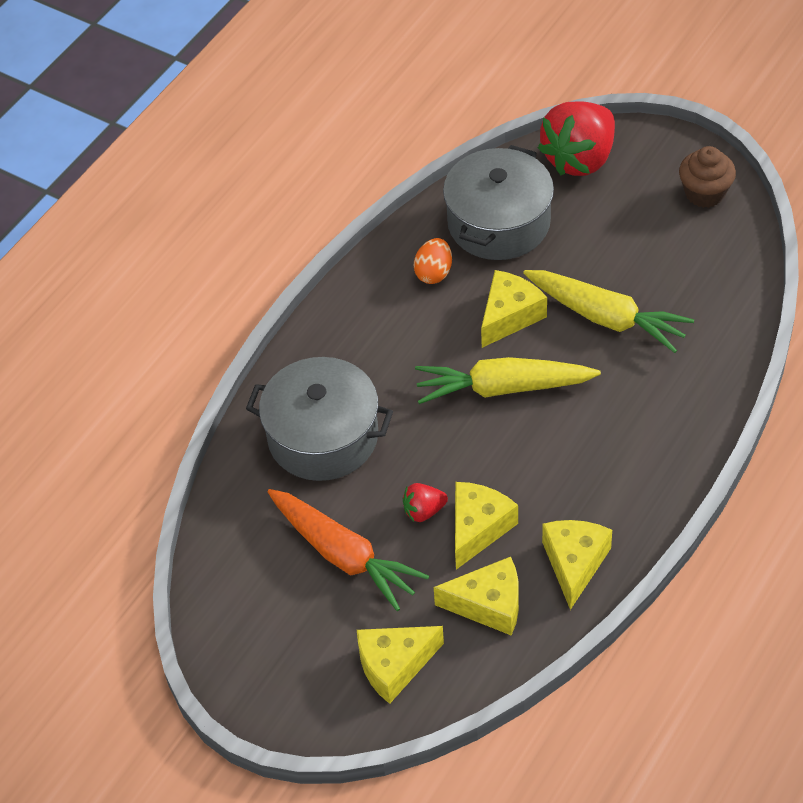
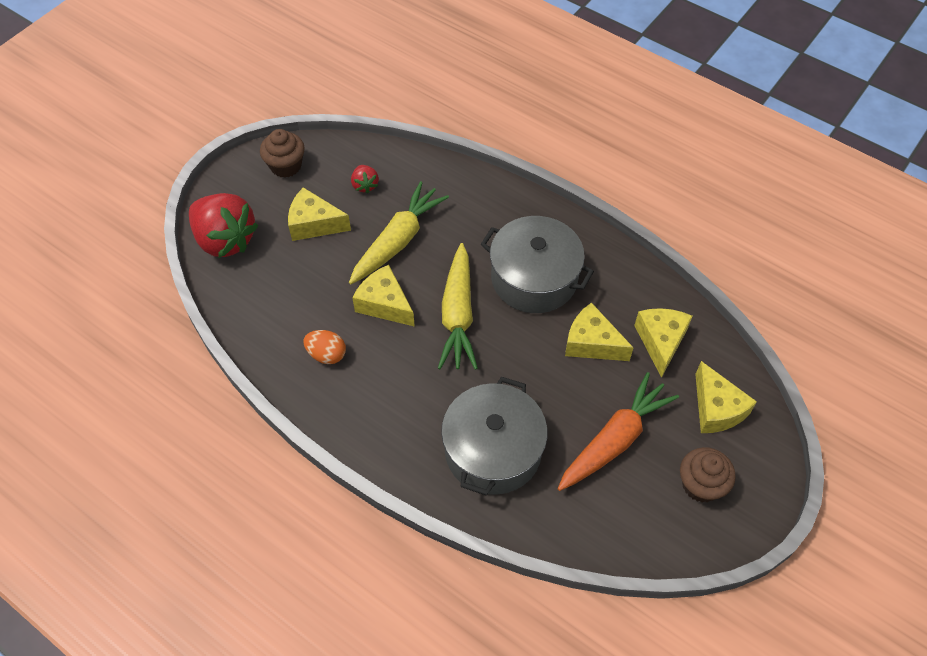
camera: 90 degrees left, 5 degrees up
red strawberry [403,483,448,522] -> red strawberry moved to [351,165,379,193]
grey pot [443,145,554,260] -> grey pot moved to [481,216,594,313]
yellow cheese [542,520,612,610] -> yellow cheese moved to [288,187,351,241]
none -> brown cupcake [680,447,736,502]

